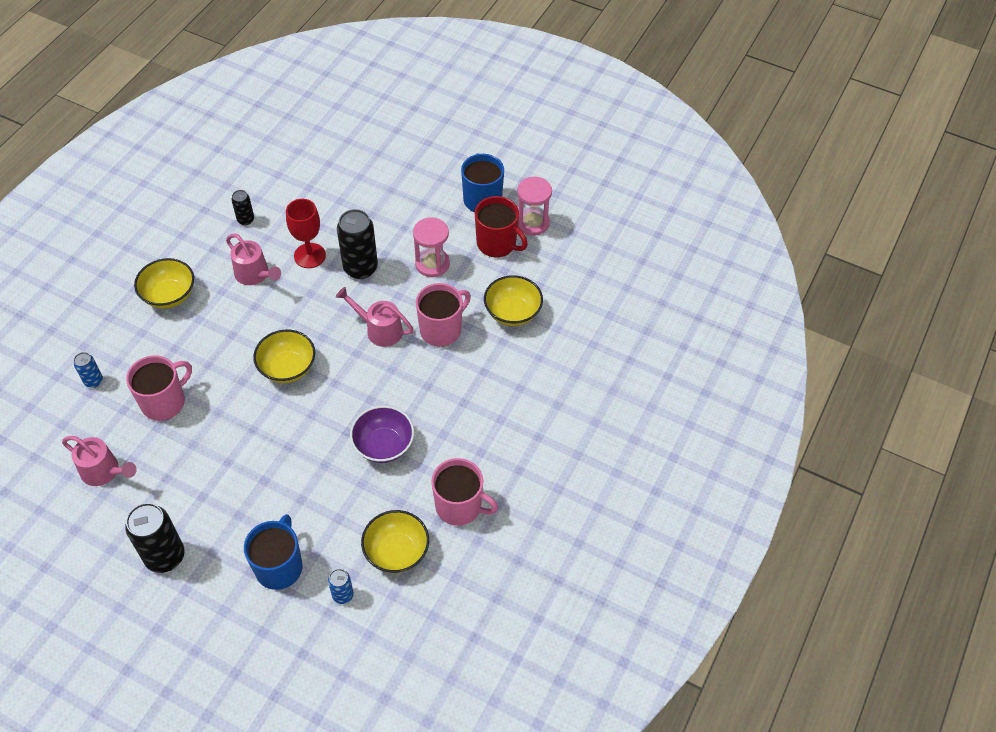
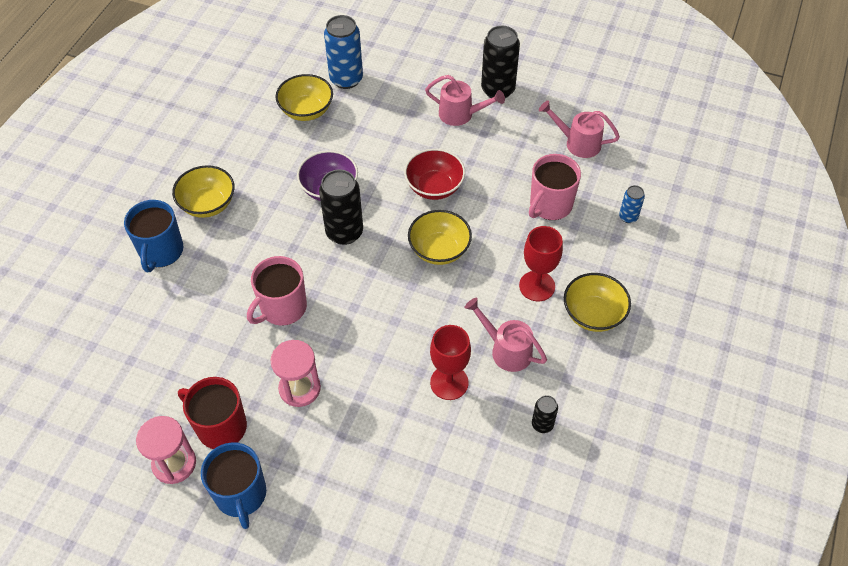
camera: 175 degrees right, 0 degrees up
blue mug [244,514,303,590] -> blue mug moved to [124,200,184,272]
blue can [328,569,354,604] -> blue can [324,15,363,89], size x1.93
pink watering can [336,287,414,347] -> pink watering can moved to [425,75,505,126]
black can [337,209,378,279] -> black can moved to [319,170,363,245]
pink mug [431,458,498,526] -> none
yellow bowl [484,275,543,326] -> yellow bowl moved to [172,165,235,218]
none -> red bowl [404,149,465,200]
none -> red goblet [519,226,563,301]

